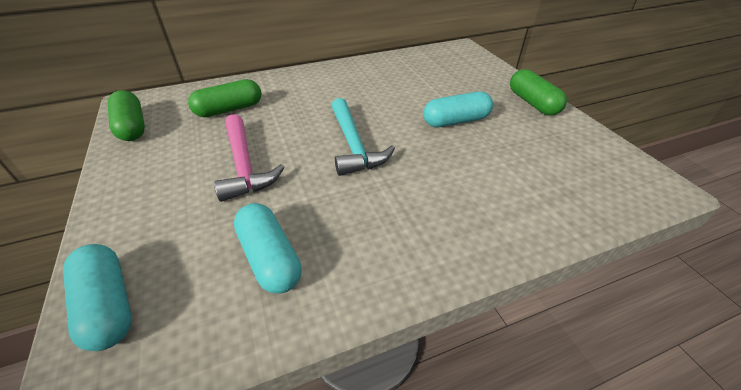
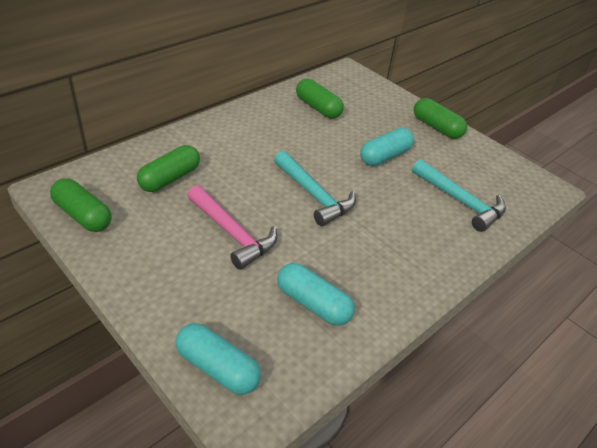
camera: 25 degrees left, 0 degrees up
none -> green capsule [296,79,344,119]
none -> turquoise hammer [412,159,506,232]

